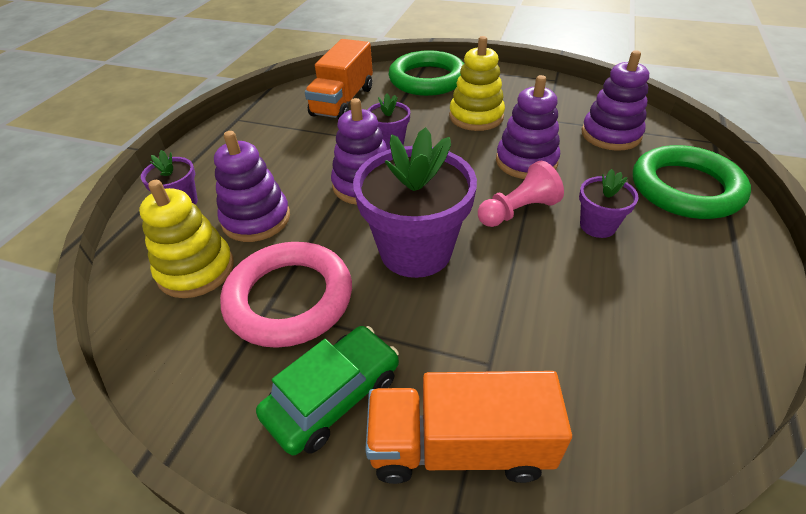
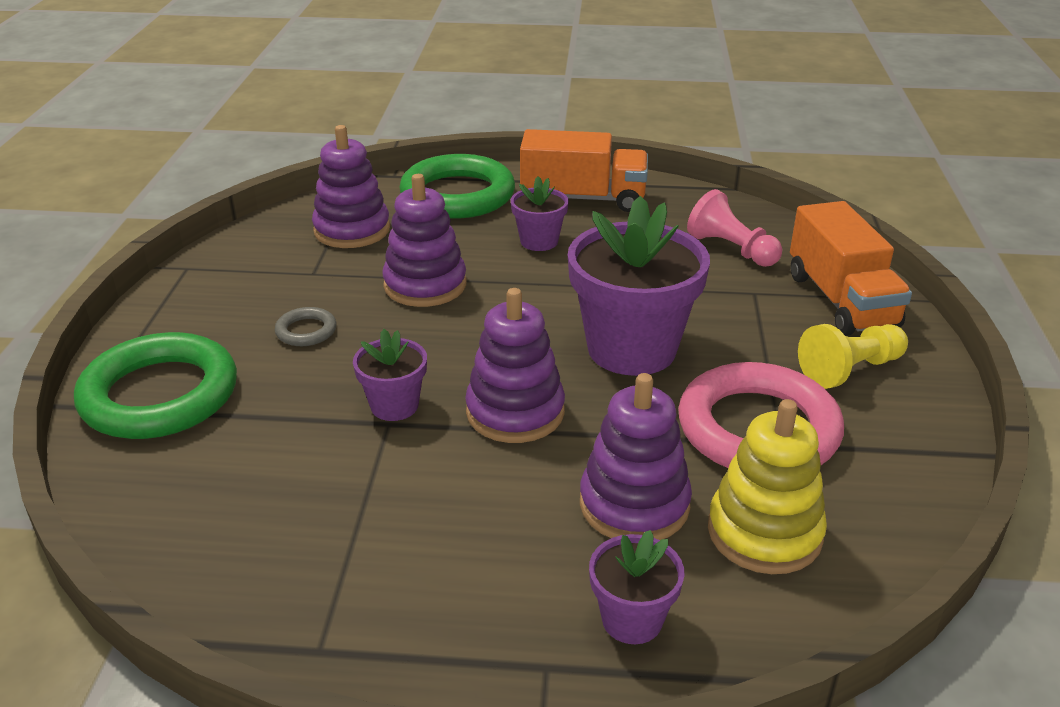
camera: 105 degrees left, 10 degrees down
green car [256,326,399,455] -> yellow pawn [798,324,908,389]
orange truck [305,39,373,119] -> orange truck moved to [520,129,648,212]
yellow stacking toy [449,36,505,131] -> grey ring [275,307,337,346]
pink pawn [478,161,564,227] -> pink pawn moved to [687,189,782,267]

